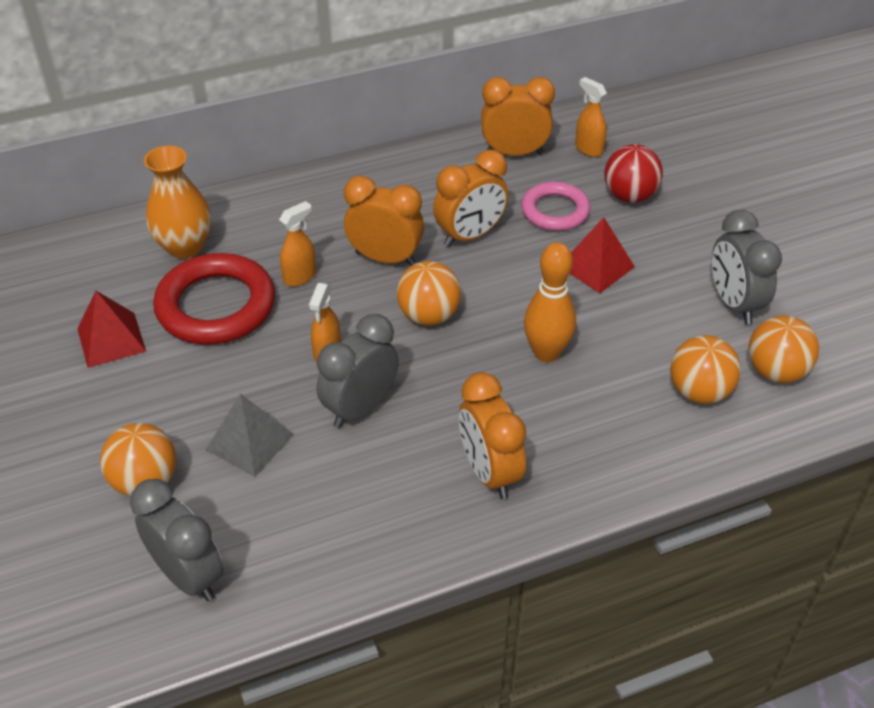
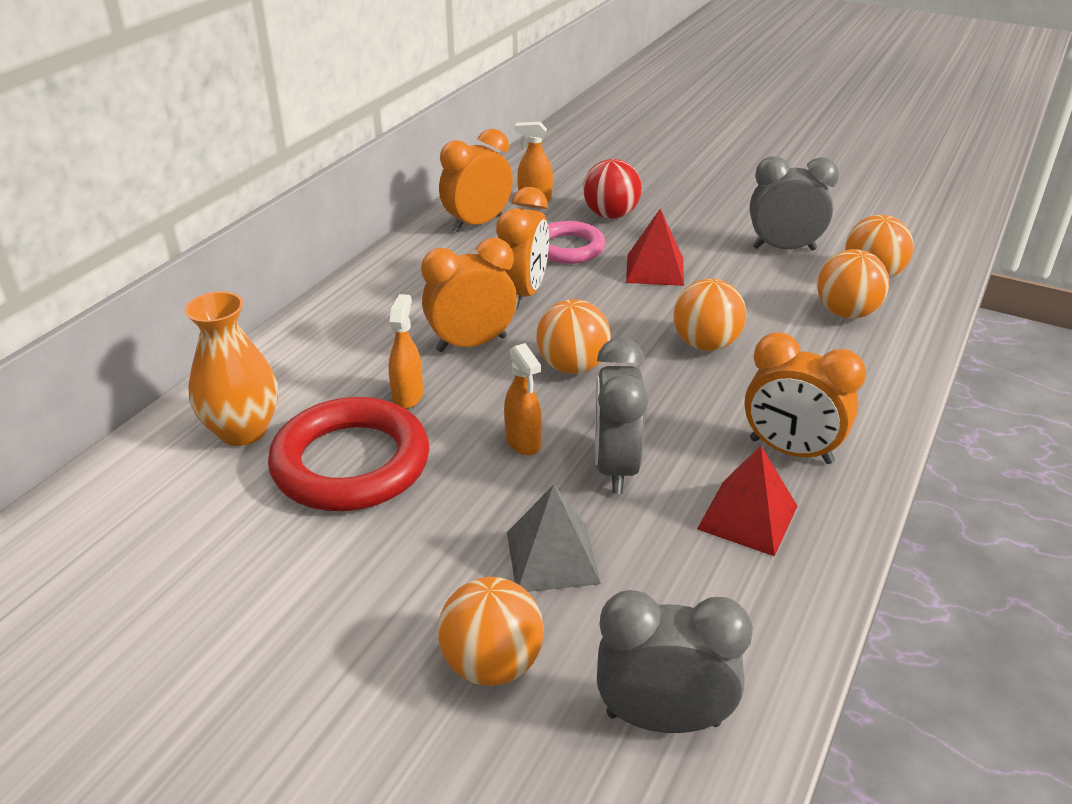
camera: 40 degrees left, 10 degrees down
red pyramid [77,291,146,368] -> red pyramid moved to [697,445,797,556]
orange bowling pin [524,242,576,362] -> orange ball [673,278,746,351]
grey clock [712,210,782,324] -> grey clock turned 150 degrees clockwise [750,156,839,251]

